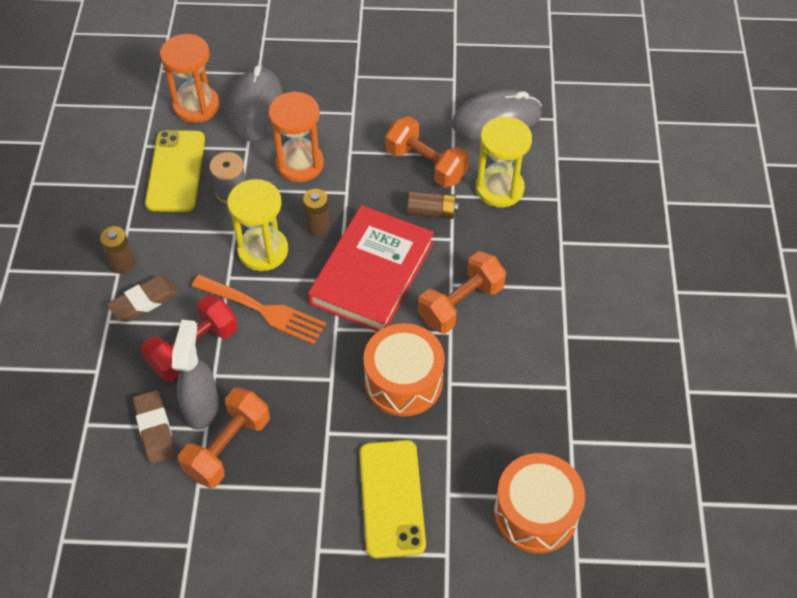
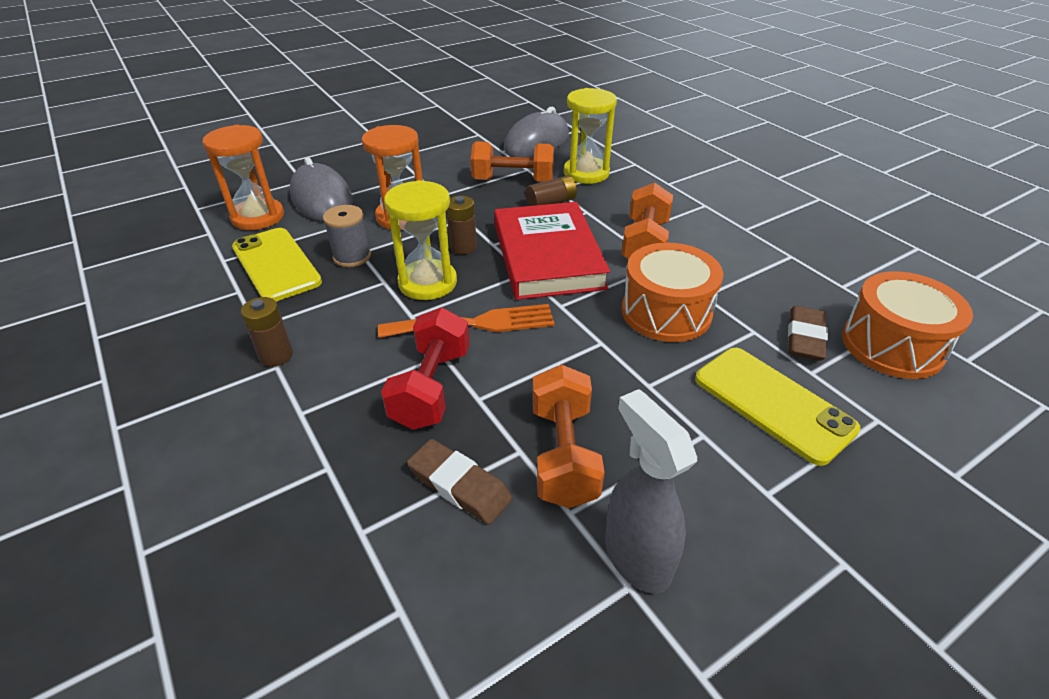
camera: 35 degrees left, 15 degrees down
brown eraser [107,275,179,322] -> brown eraser moved to [788,306,828,361]
grey spray bottle [172,320,219,430] -> grey spray bottle moved to [605,389,697,593]

